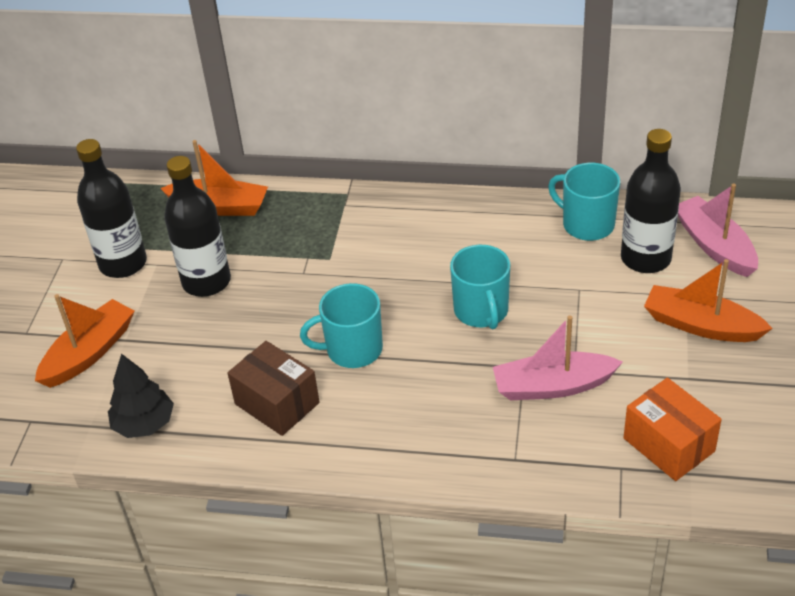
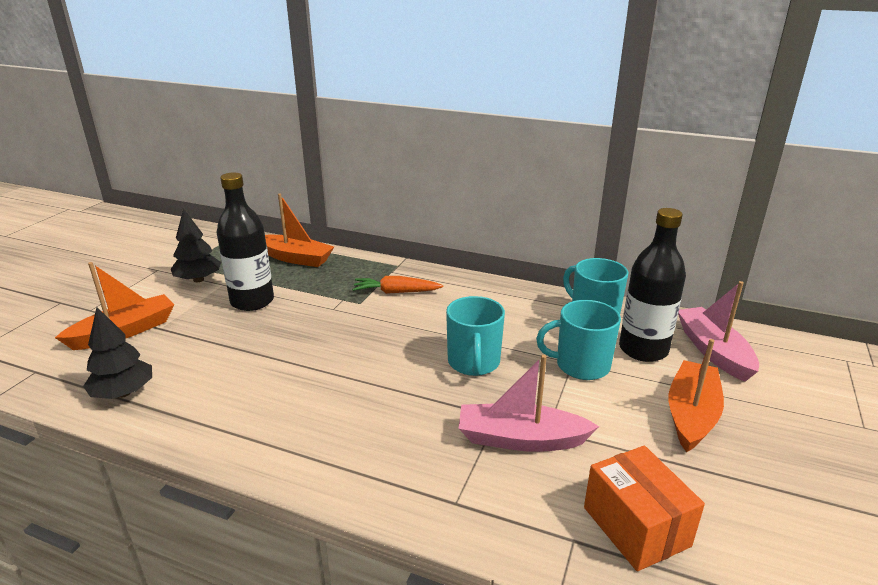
camera: 10 degrees right, 15 degrees down
black bottle [76,139,147,278] -> black tree [171,208,221,282]
brown box [227,341,320,436] -> none
turquoise mug [300,283,383,368] -> turquoise mug moved to [536,300,621,380]
orange boat [644,259,773,342] -> orange boat turned 75 degrees clockwise [669,339,724,453]
none -> orange carrot [352,276,443,294]

